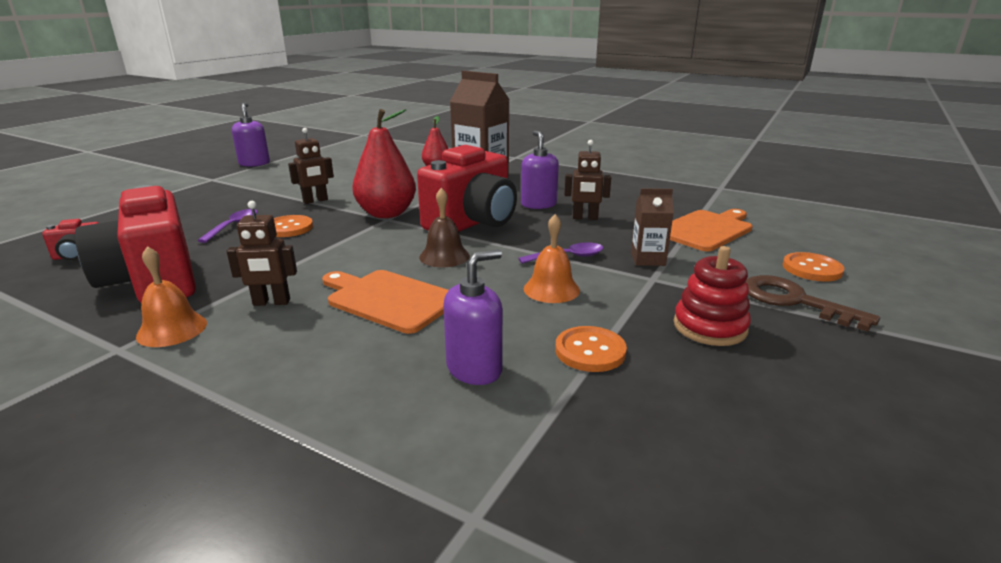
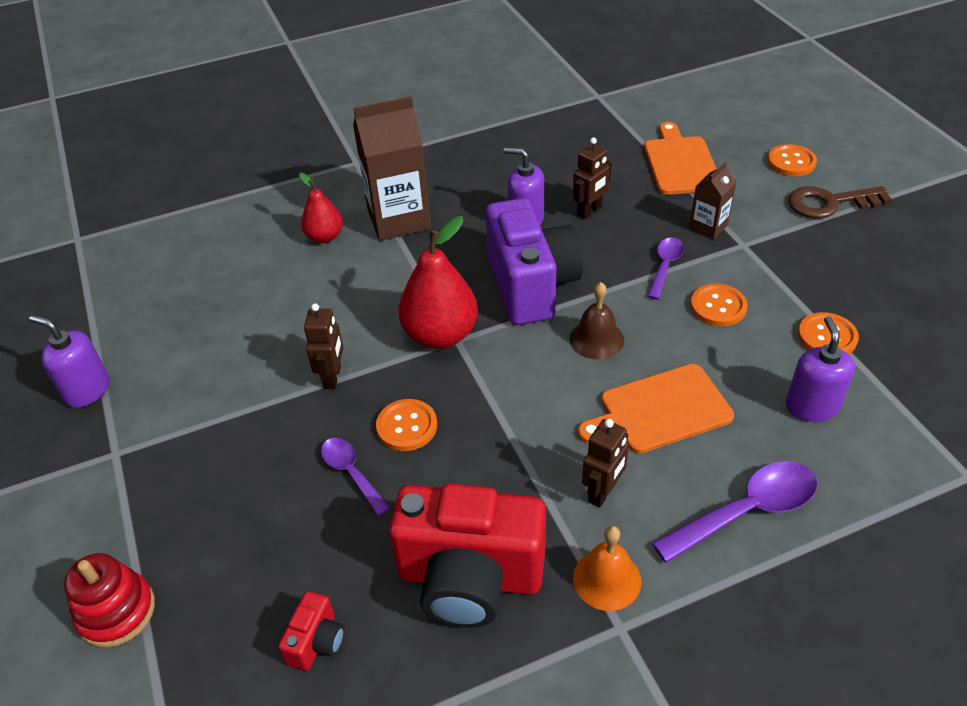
camera: 50 degrees left, 20 degrees up
red camera [417,145,517,232] -> purple camera [486,198,583,325]
orange bell [524,214,580,303] -> orange button [690,284,748,327]
red stacking toy [674,246,751,346] -> red stacking toy moved to [64,553,155,647]
none -> purple spoon [652,461,818,563]

